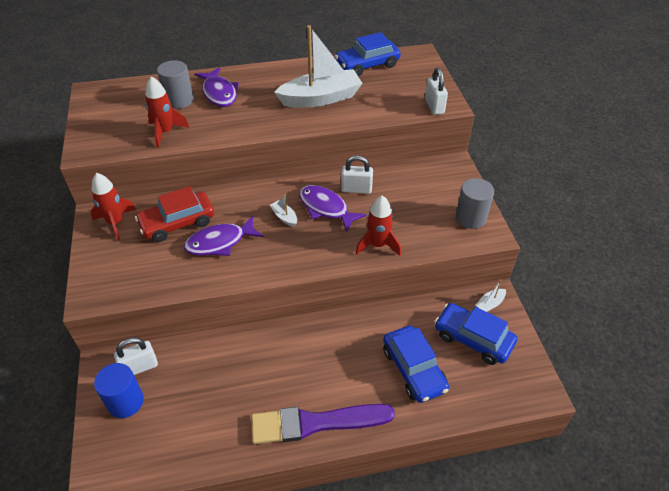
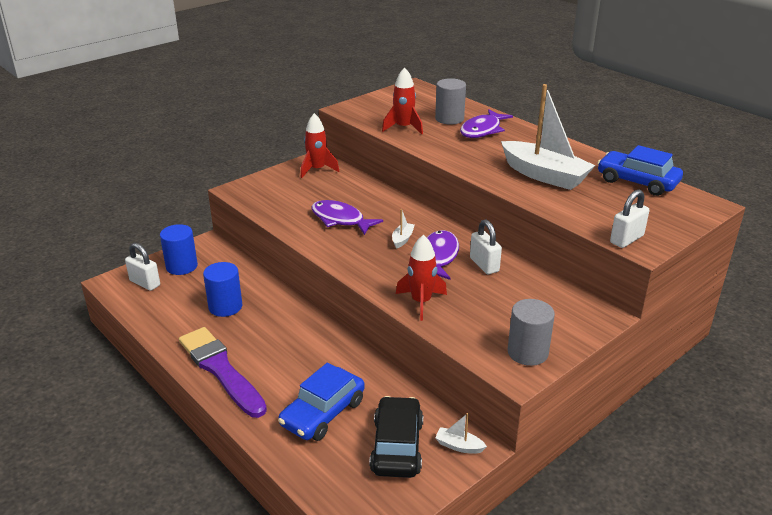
camera: 60 degrees right, 15 degrees down
white padlock [114,337,158,375] -> white padlock moved to [125,243,160,291]
red car [135,186,214,242] -> none
blue car [435,303,517,365] -> black car [369,396,423,478]
none -> blue cylinder [203,262,242,317]

